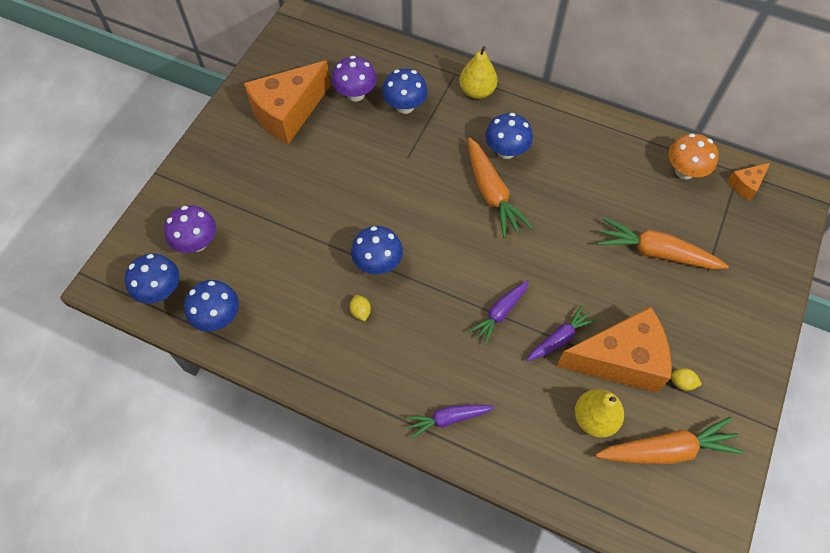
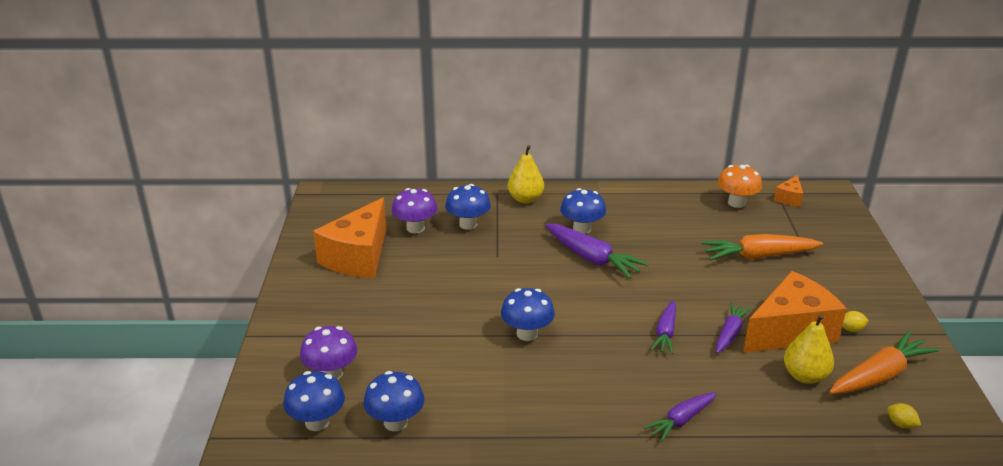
camera: 25 degrees left, 30 degrees down
yellow lemon [350,295,371,321] -> yellow lemon moved to [888,403,921,429]
orange carrot [468,137,533,238] -> purple carrot [545,224,649,279]

